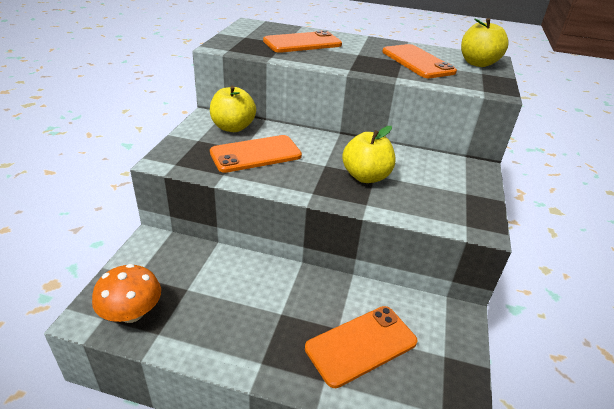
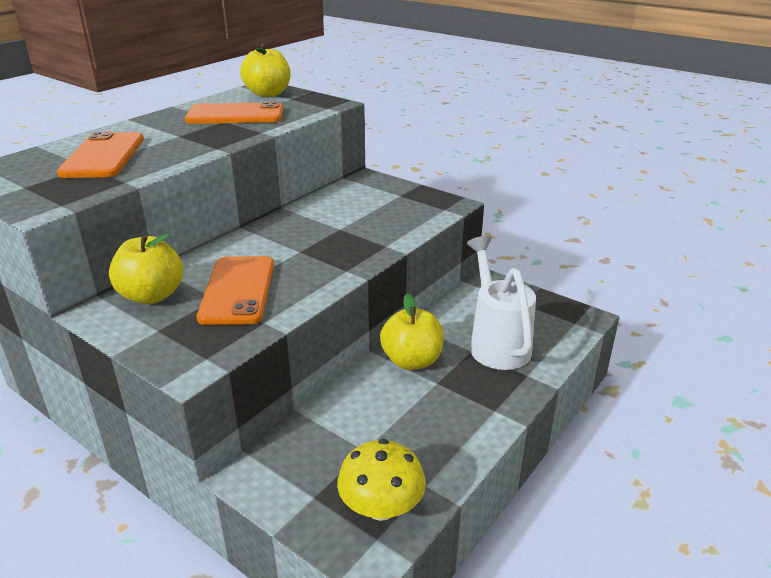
camera: 65 degrees left, 5 degrees down
orange mushroom [92,264,161,323] -> yellow mushroom [337,439,426,521]
orange phone [305,306,417,388] -> white watering can [467,236,536,370]
yellow apple [342,126,395,183] -> yellow apple moved to [380,294,444,370]

